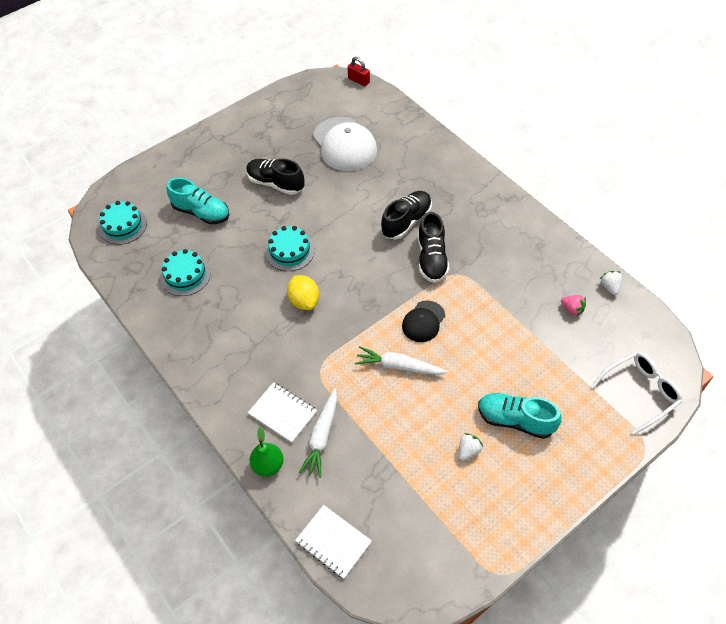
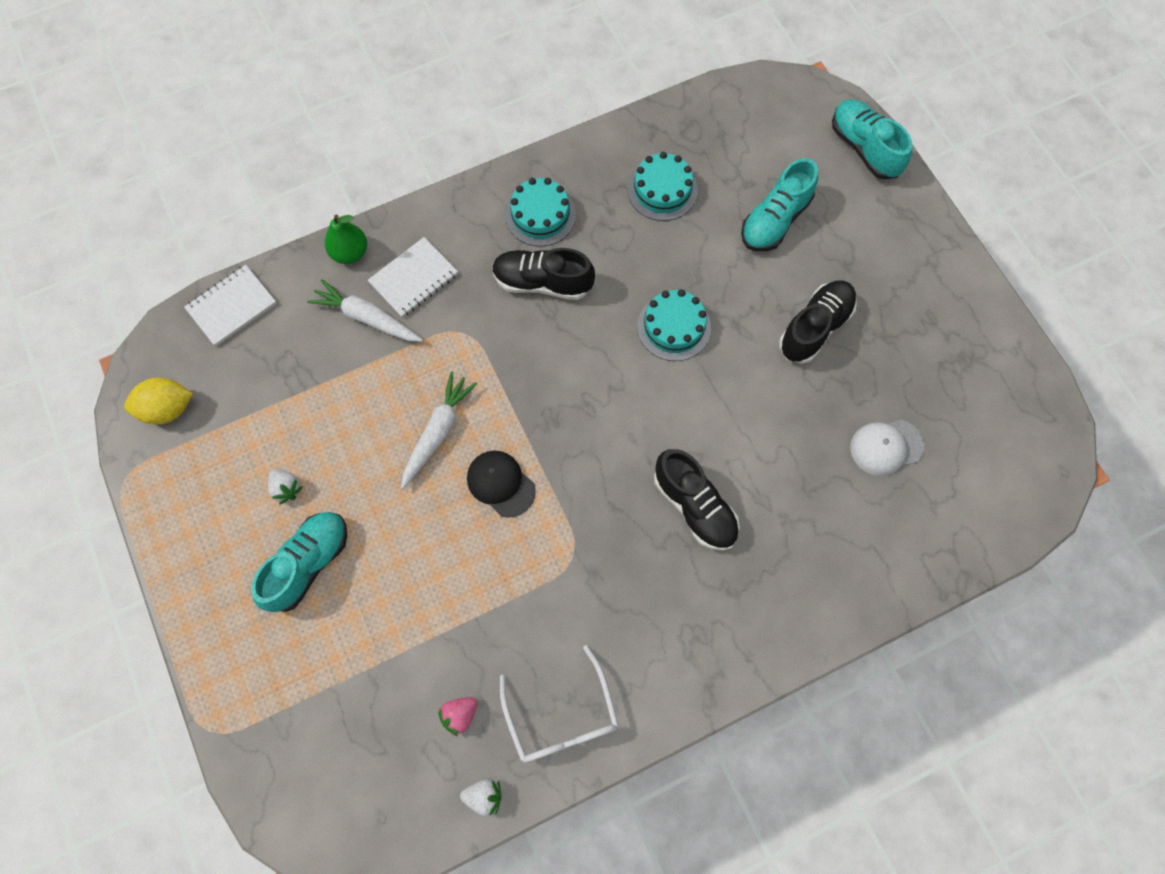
camera: 100 degrees right, 15 degrees up
turquoise cake [99,201,147,245] -> turquoise cake moved to [505,178,576,247]
yellow lemon [287,275,319,310] -> yellow lemon moved to [124,378,193,425]
white cap [313,117,377,171] -> white cap [850,420,924,476], size x0.56
red padlock [347,57,370,86] -> none
black shoe [418,212,449,283] -> black shoe moved to [492,248,595,300]
white glasses [591,352,683,435] -> white glasses moved to [500,645,619,763]
none -> turquoise shoe [832,99,912,179]

